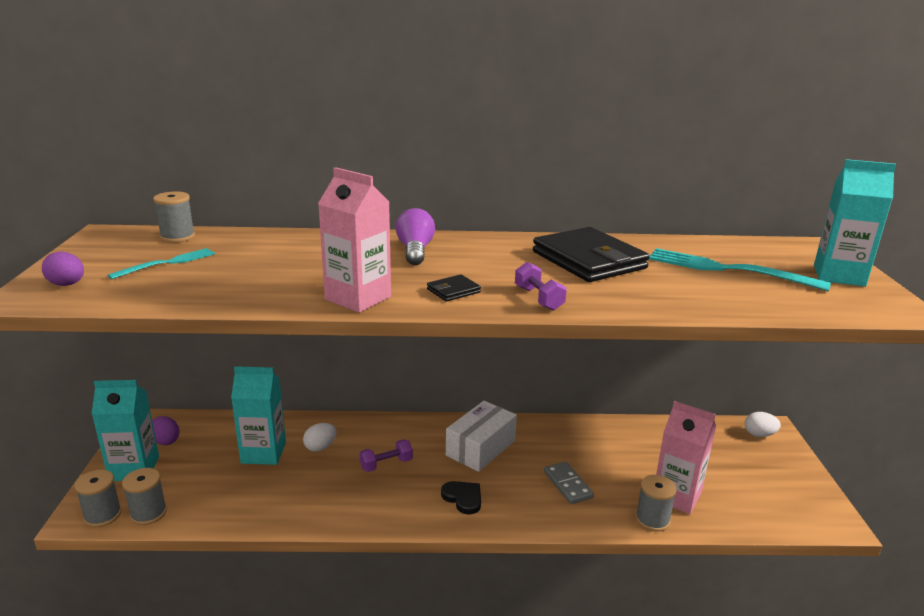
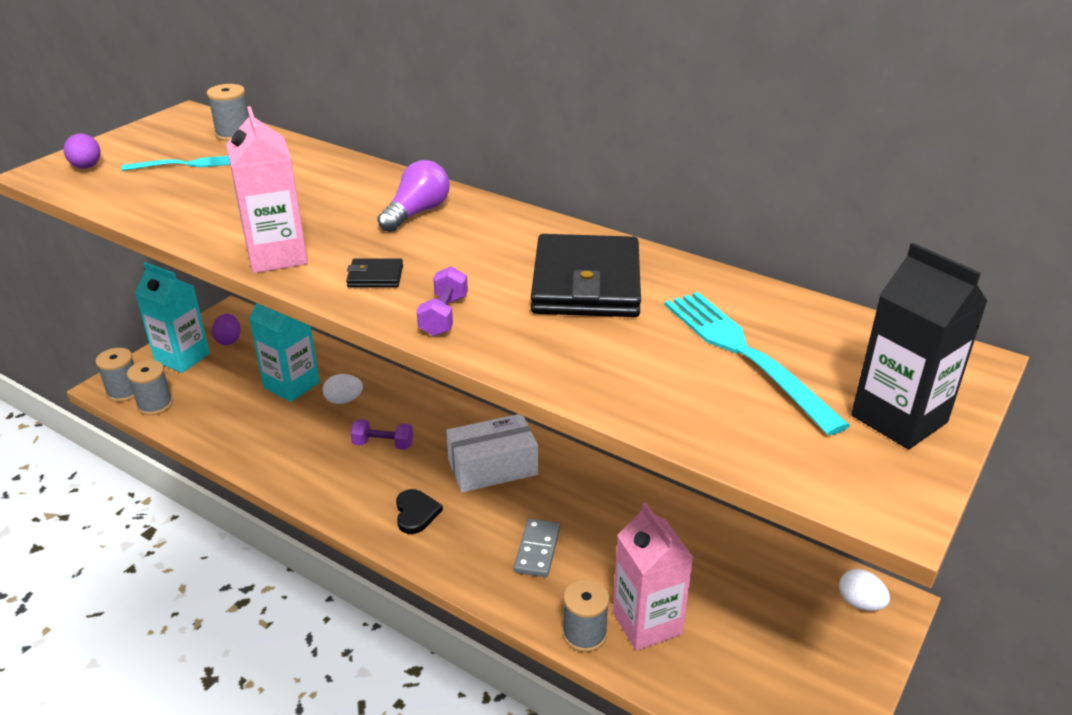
camera: 35 degrees right, 10 degrees up
turquoise carton [814,159,896,287] -> black carton [851,243,988,450]

